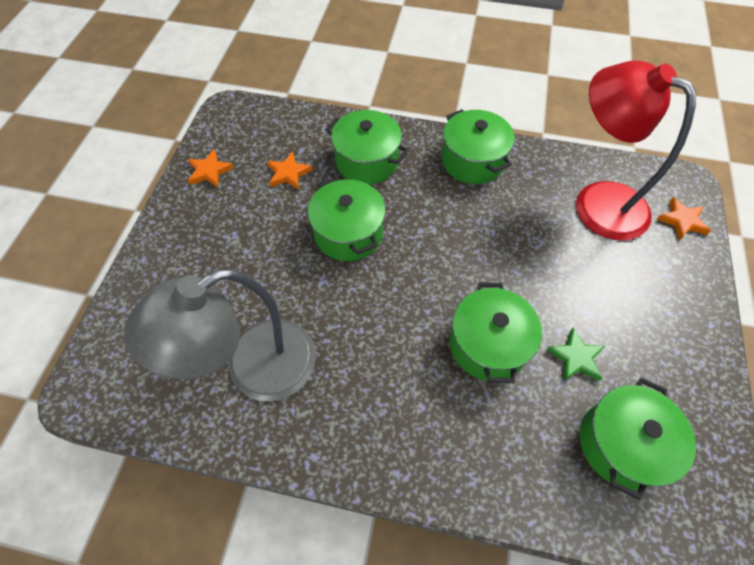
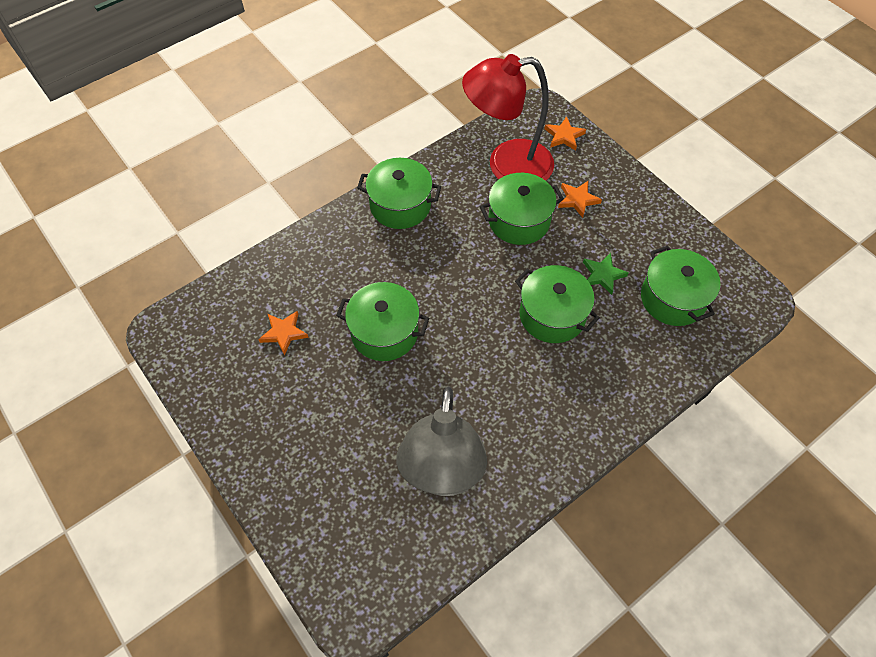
camera: 50 degrees left, 0 degrees up
orange star [188,149,234,188] -> orange star moved to [558,181,602,218]
green pot [325,110,409,184] -> green pot moved to [480,173,564,245]

